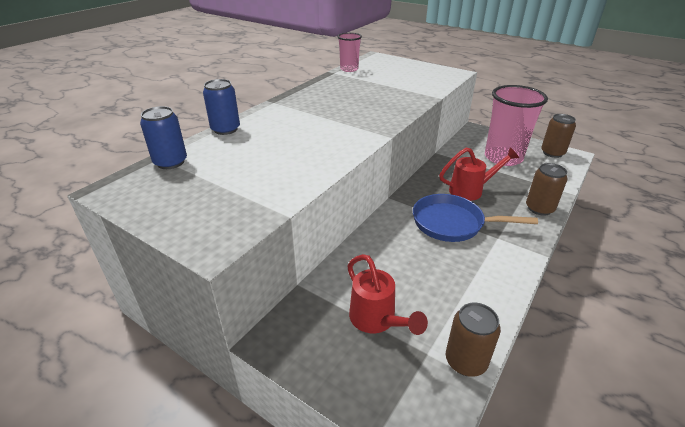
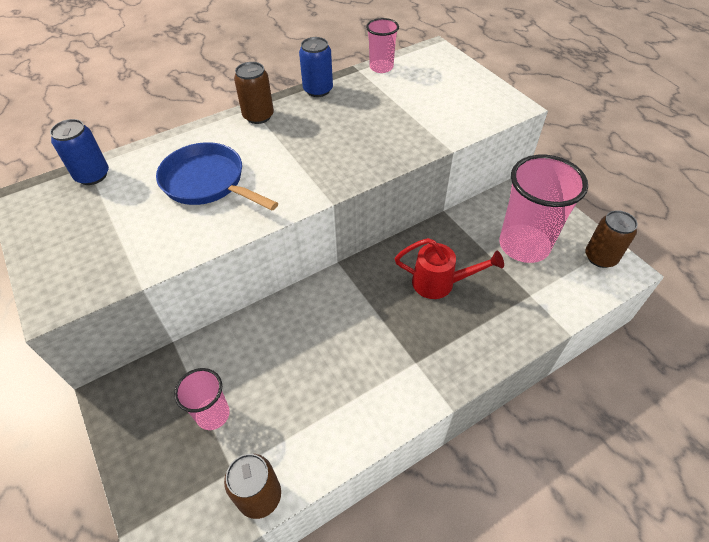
camera: 25 degrees right, 15 degrees up
blue can [203,79,240,135] -> blue can moved to [299,37,333,97]
red watering can [347,254,428,335] -> pink cup [174,368,230,430]
blue pan [413,194,538,242] -> blue pan moved to [156,142,278,210]
brown can [526,163,568,216] -> brown can moved to [234,62,274,124]

